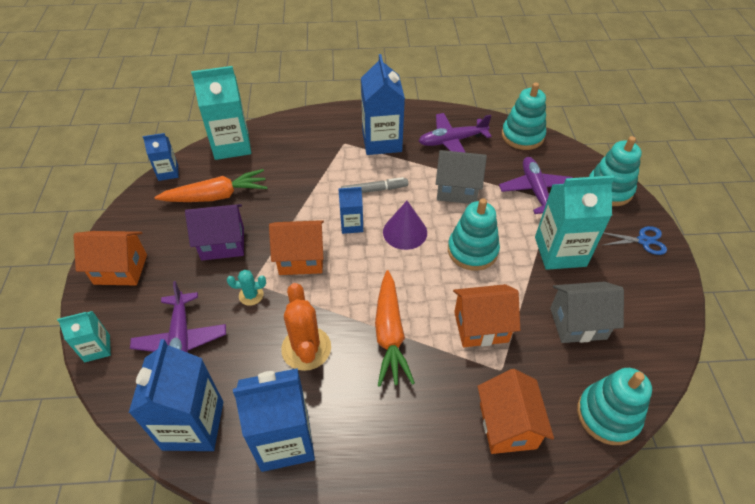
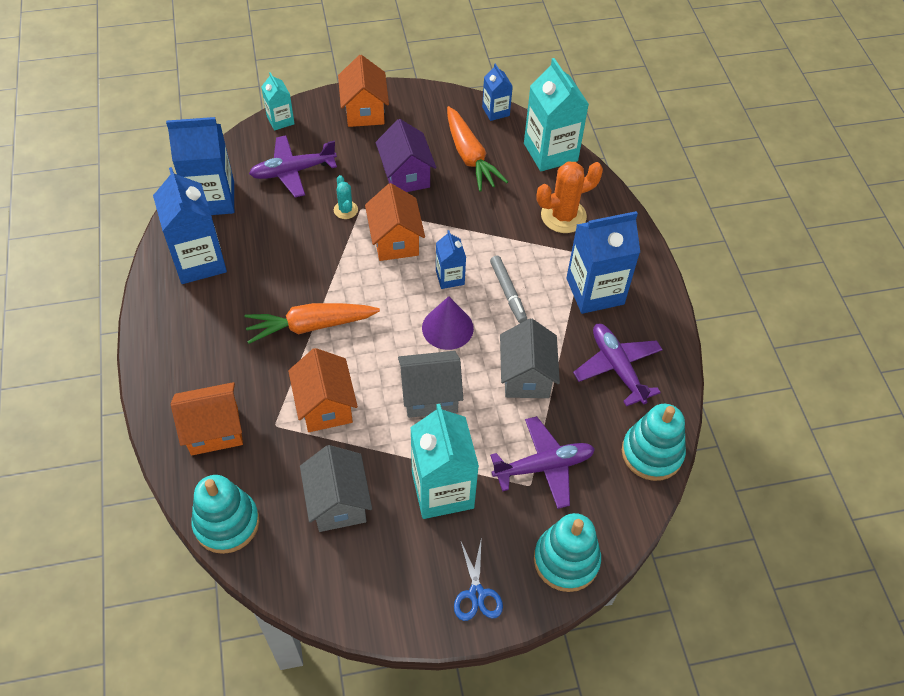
camera: 80 degrees right, 5 degrees up
orange cactus [281,283,331,371] -> orange cactus moved to [536,161,603,233]
turquoise stacking toy [448,198,500,271] -> grey house [398,351,463,418]

